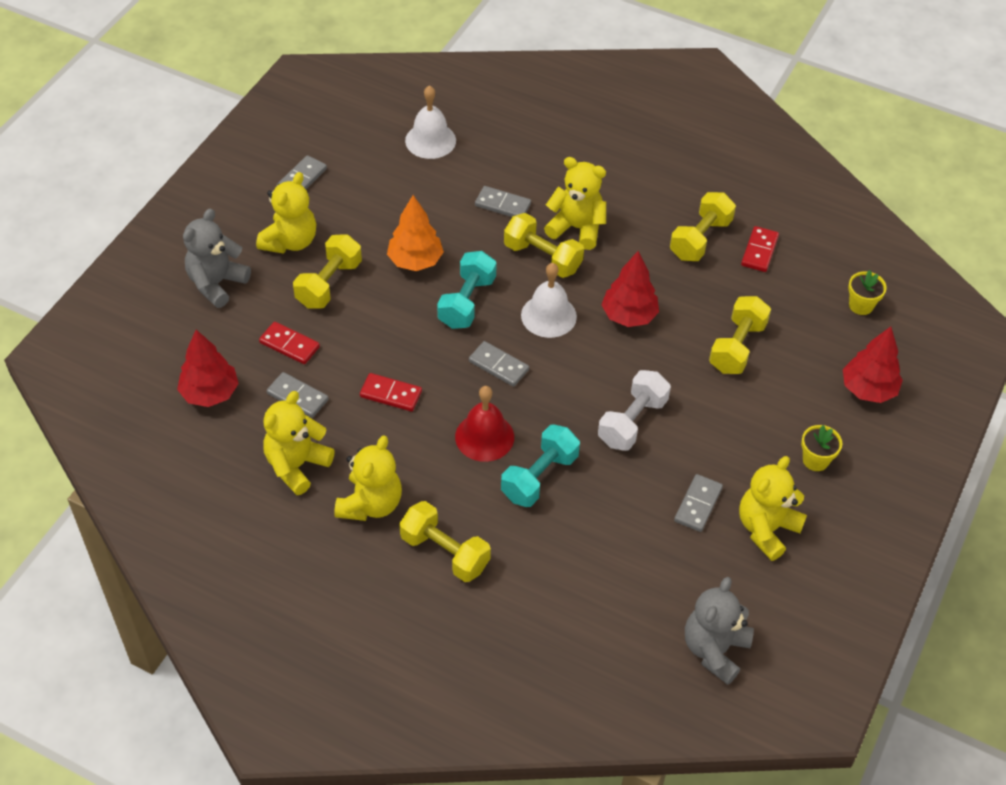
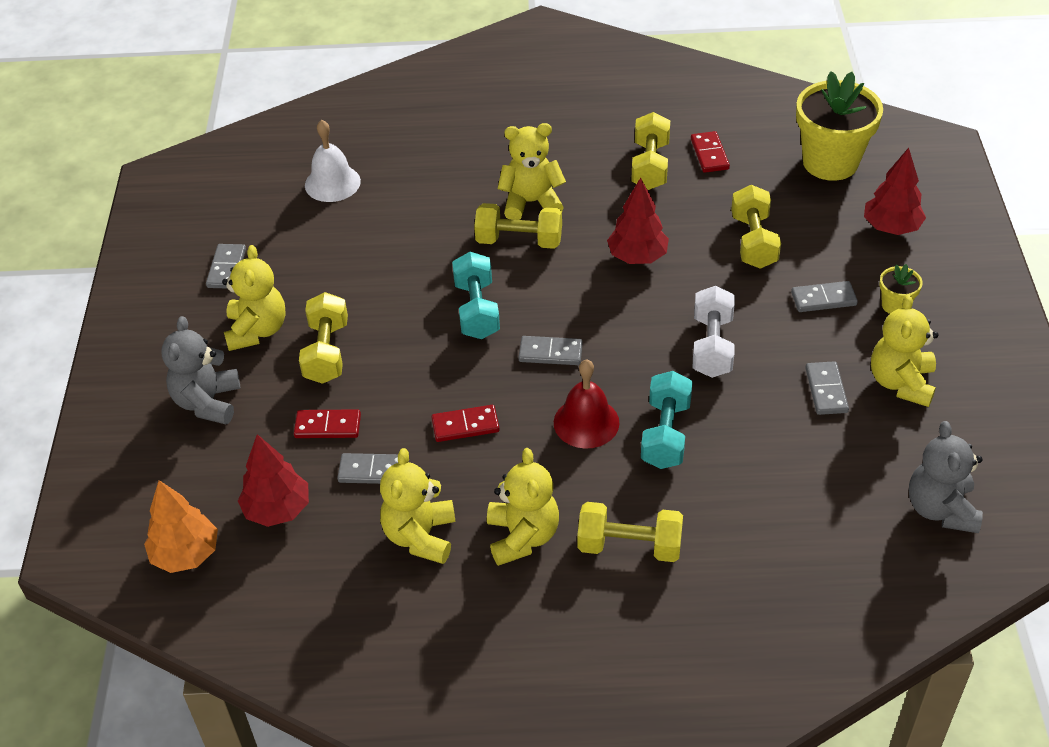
camera: 25 degrees left, 5 degrees down
orange tree [387,195,444,271] -> orange tree moved to [144,480,218,573]
grey domino [475,186,531,217] -> grey domino moved to [791,281,858,312]
white bell [521,263,577,338] -> none
yellow flower pot [848,270,887,315] -> yellow flower pot [796,71,883,181], size x2.22

